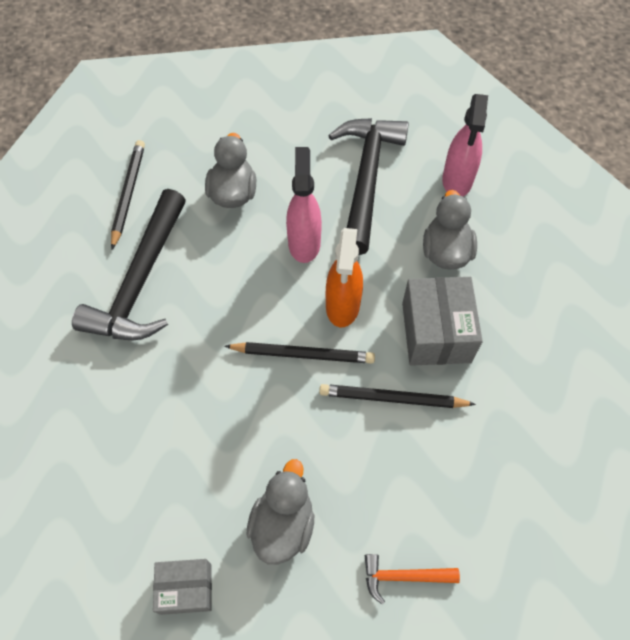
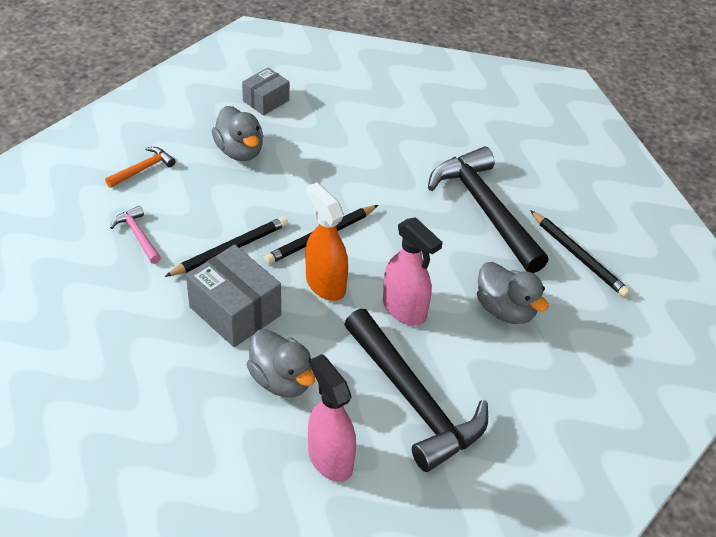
camera: 135 degrees right, 15 degrees down
none -> pink hammer [110,206,161,264]

